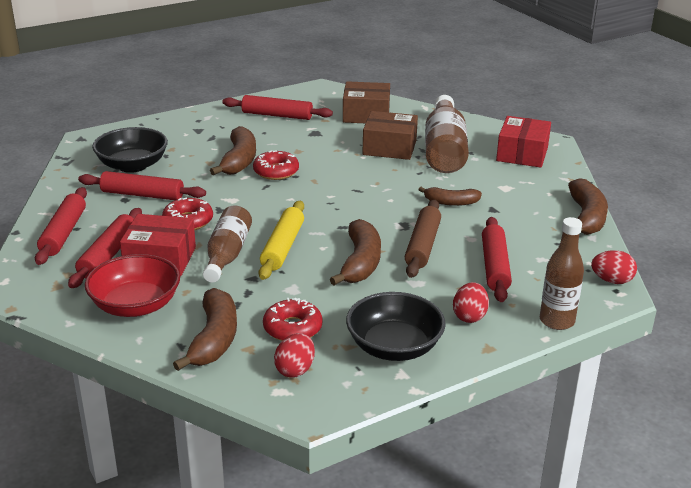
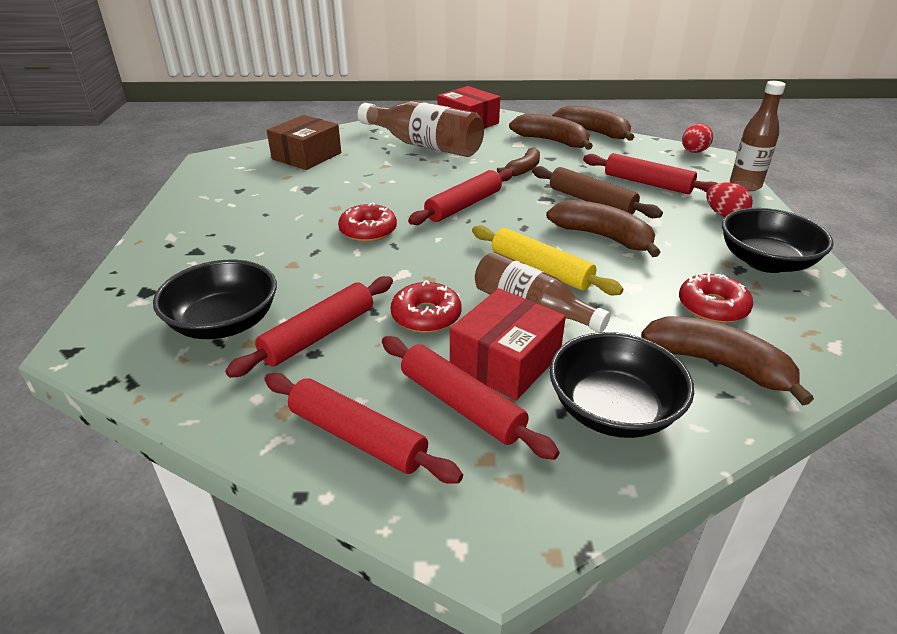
camera: 60 degrees left, 5 degrees up
red bowl [85,254,180,317] -> black bowl [549,332,694,438]
brown banana [210,126,256,175] -> brown banana moved to [509,114,593,150]
red rolling pin [222,95,333,120] -> red rolling pin moved to [408,169,513,225]
red egg [274,333,315,378] -> none
brown box [362,111,418,160] -> none

